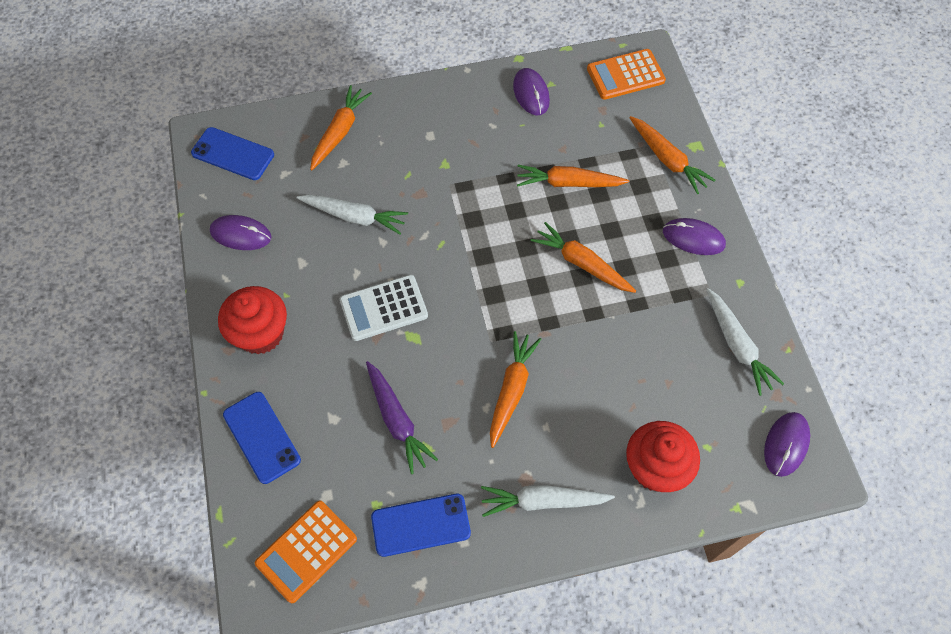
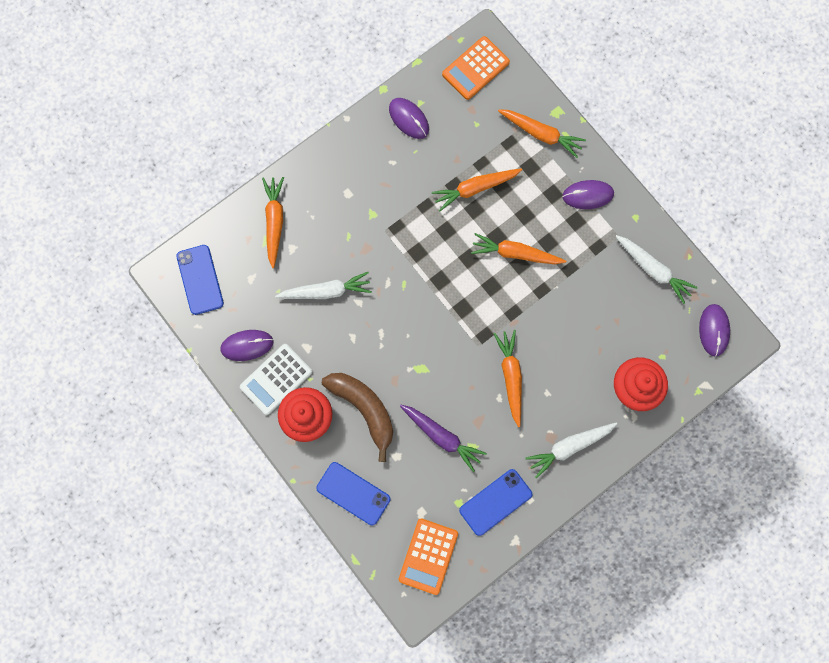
camera: 25 degrees left, 15 degrees up
blue phone [191,127,274,180] -> blue phone turned 75 degrees clockwise [176,245,224,315]
white calculator [340,275,428,341] -> white calculator moved to [240,344,312,415]
none -> brown banana [322,373,393,462]

